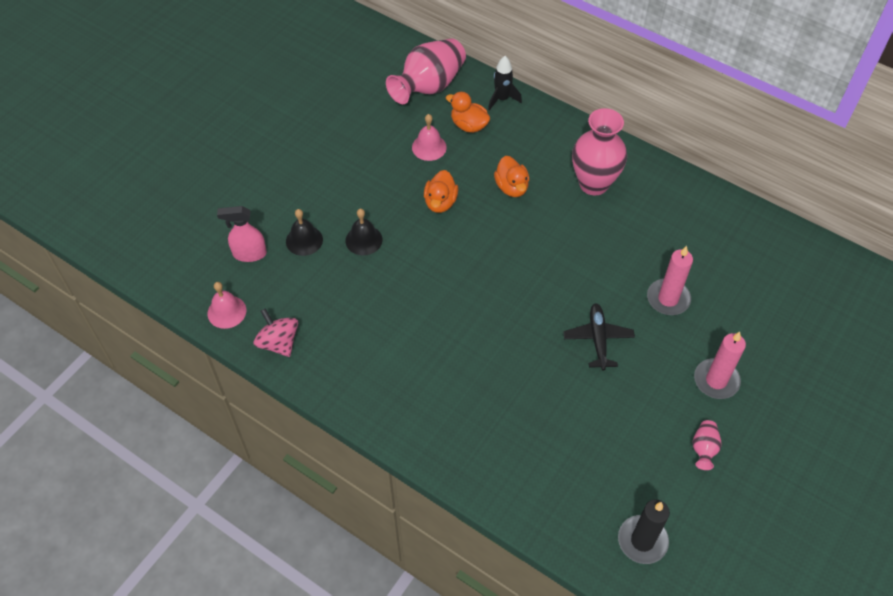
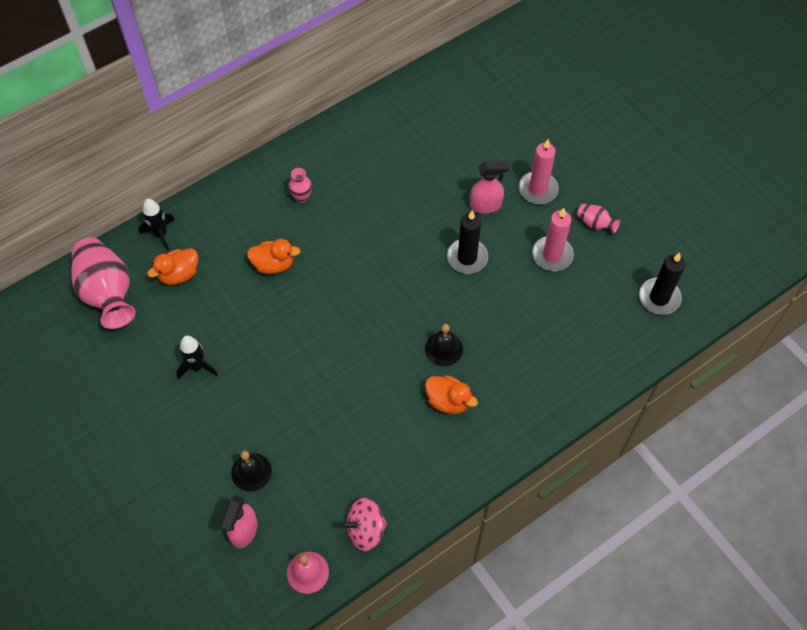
camera: 70 degrees left, 5 degrees up
black bell [346,209,382,255] -> black bell moved to [425,324,463,366]
pink bell [412,114,447,161] -> none
orange duck [424,170,458,213] -> orange duck moved to [425,375,478,414]
black plane [563,303,635,371] -> black candle [447,210,488,274]
pink vase [572,108,627,195] -> pink vase [288,168,312,203], size x0.45
pink candle [647,246,693,315] -> pink candle moved to [532,208,574,271]
none -> black rocket [177,336,218,379]
none -> pink spray bottle [470,161,510,214]

